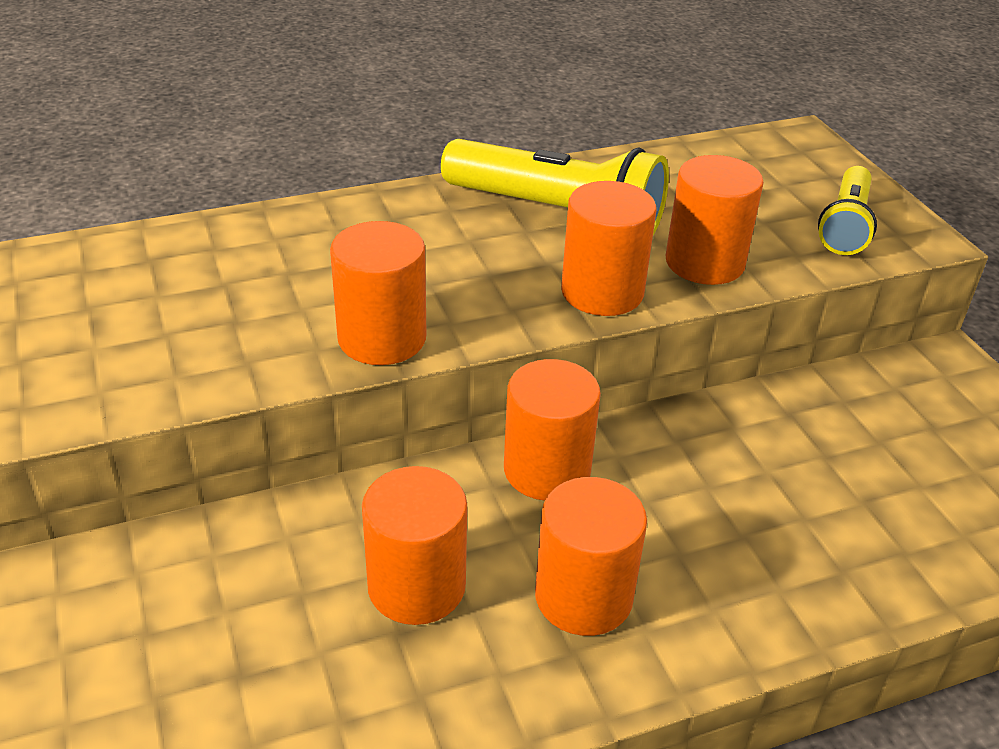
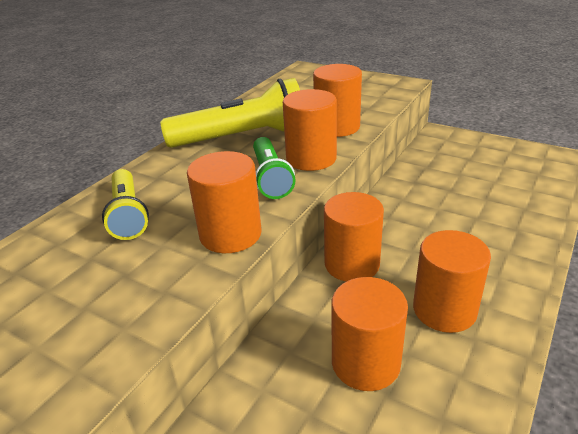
camera: 35 degrees left, 5 degrees down
yellow flashlight [818,166,877,255] -> yellow flashlight moved to [102,169,149,240]
none -> green flashlight [253,137,296,199]

